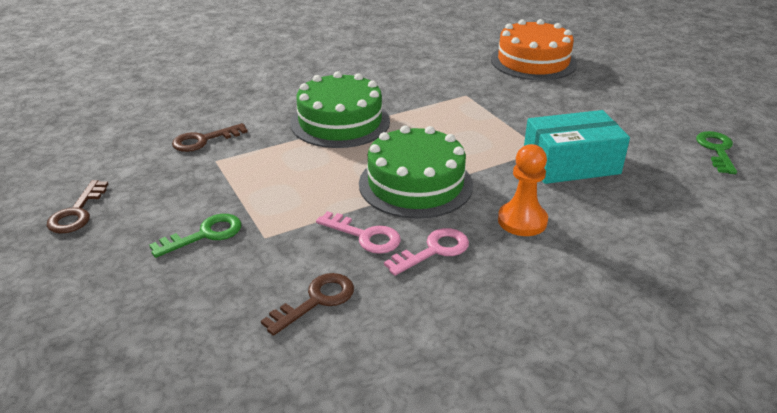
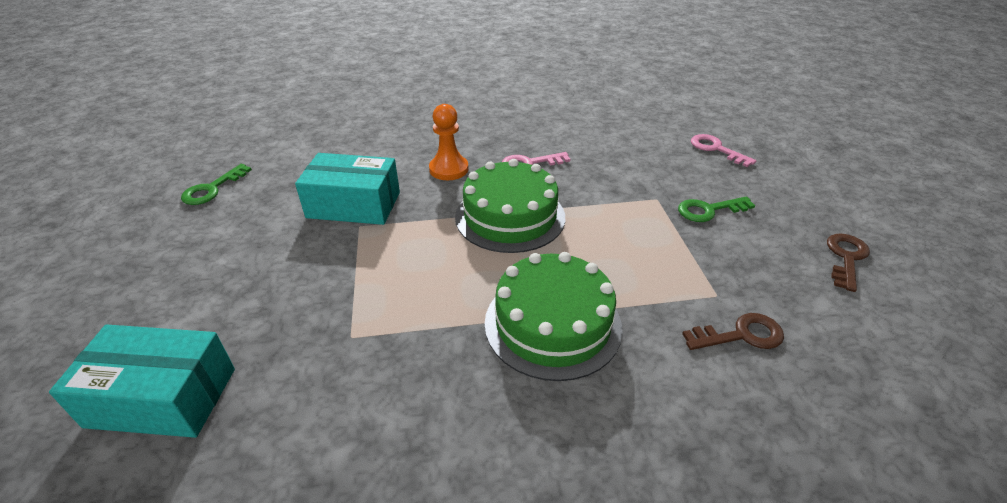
camera: 160 degrees left, 5 degrees up
brown key [261,273,354,336] -> none
pink key [316,211,401,254] -> pink key moved to [691,134,756,167]
orange cake [491,19,577,80] -> turquoise box [49,324,235,438]

